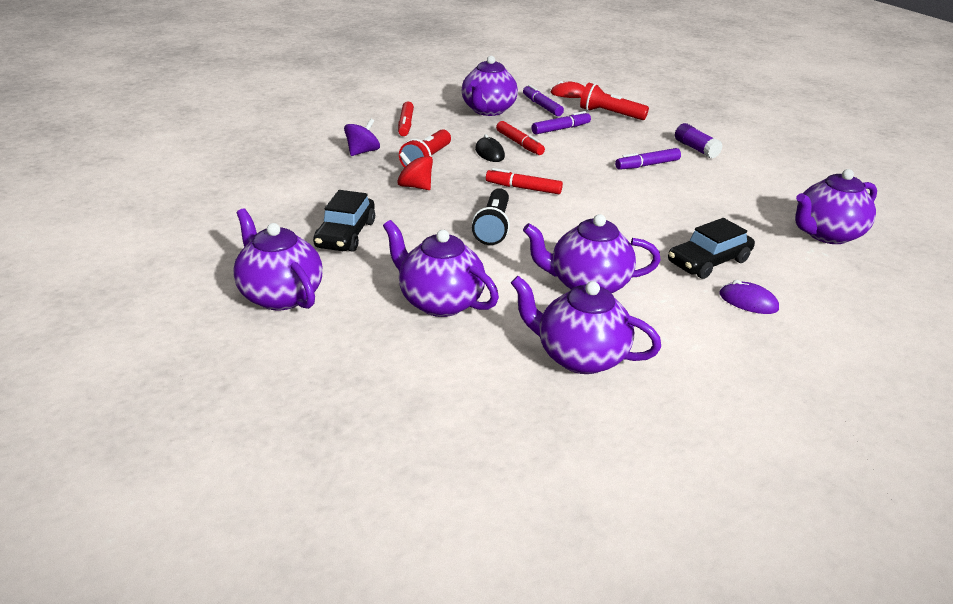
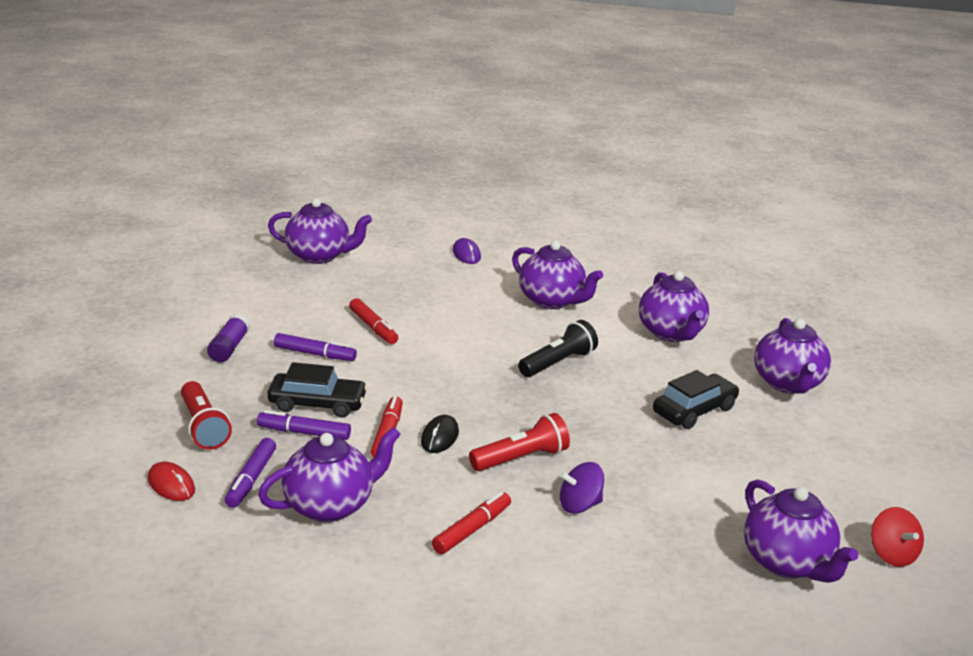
camera: 140 degrees left, 5 degrees down
red spinning top [397,152,433,190] -> red spinning top moved to [871,507,924,567]
red marker [486,168,563,194] -> red marker moved to [349,298,398,344]
purple teapot [511,276,661,374] -> purple teapot moved to [744,479,858,583]
black car [668,218,755,279] -> black car moved to [268,362,368,418]

